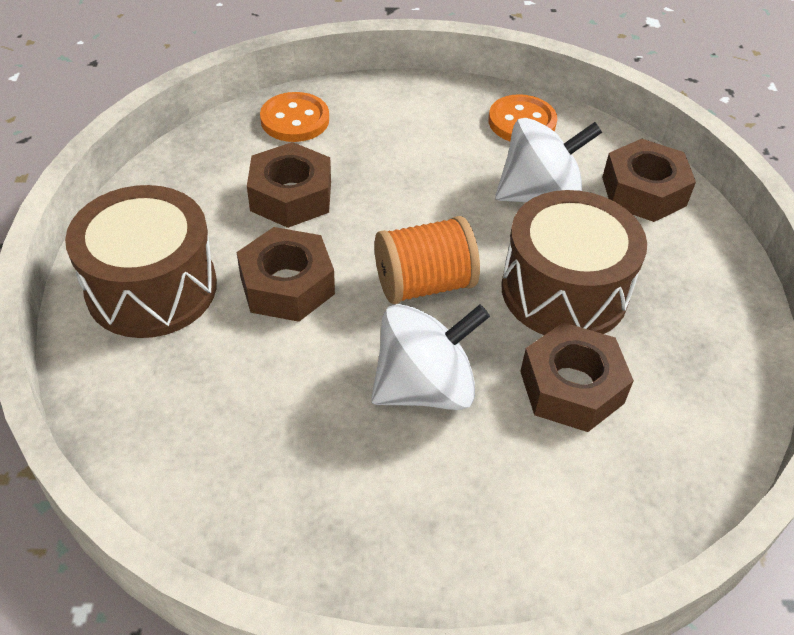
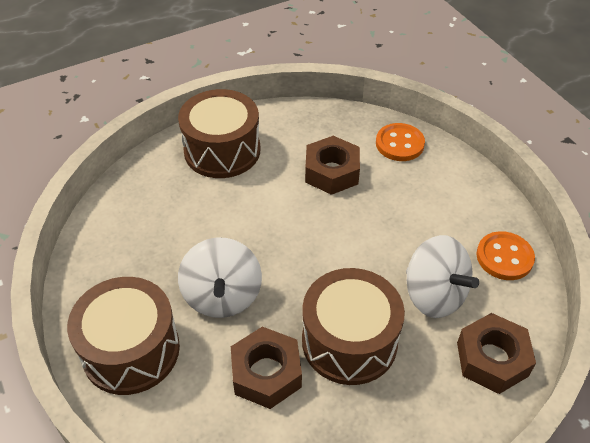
camera: 65 degrees right, 0 degrees up
brown nut [237,227,335,322] -> none
white spinning top [371,304,490,410] -> white spinning top turned 45 degrees clockwise [178,238,262,318]
orange spool [374,216,480,304] -> none
none -> brown drum [67,277,180,395]

